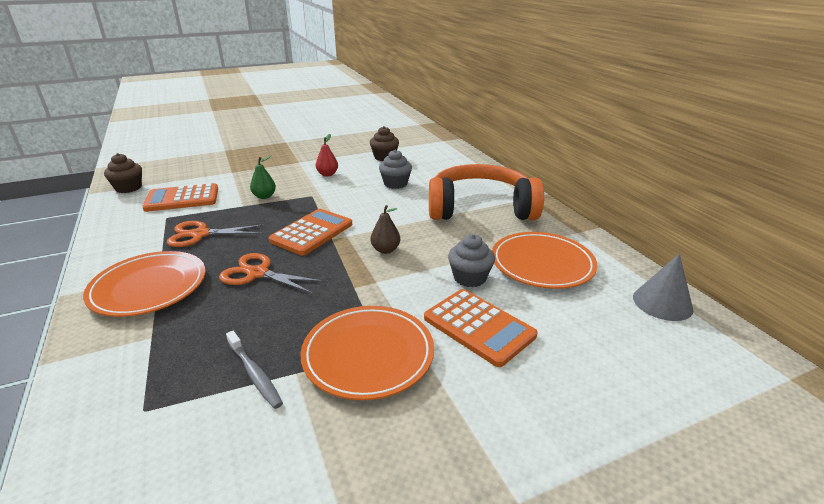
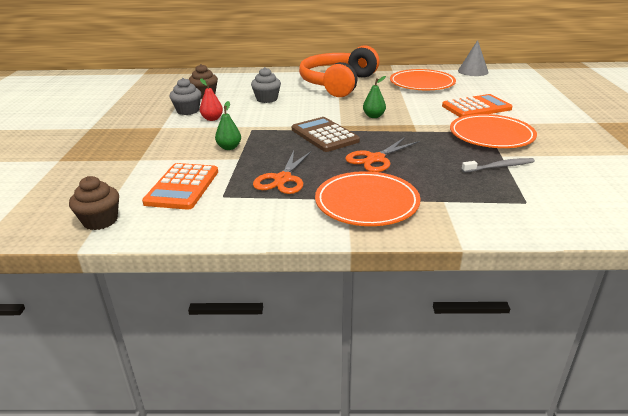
camera: 65 degrees left, 0 degrees up
orange calculator [269,209,352,255] -> brown calculator [292,117,360,152]
brown pear [371,205,400,254] -> green pear [363,76,386,118]
grey cupcake [448,234,495,287] -> grey cupcake moved to [170,78,201,115]

